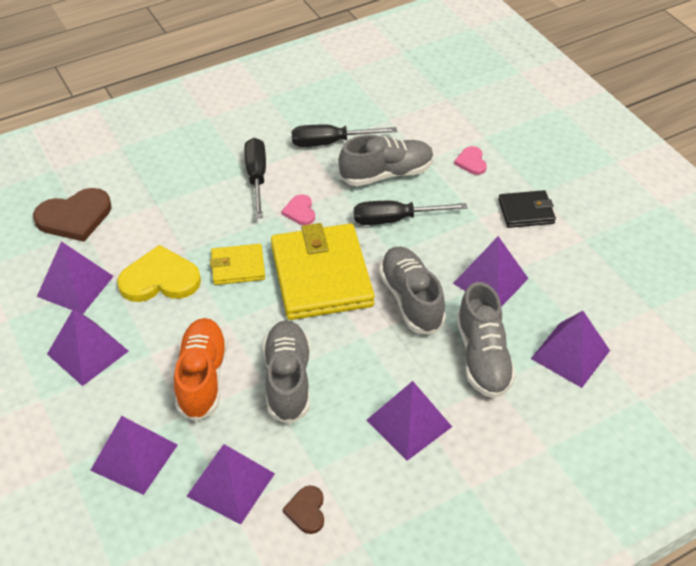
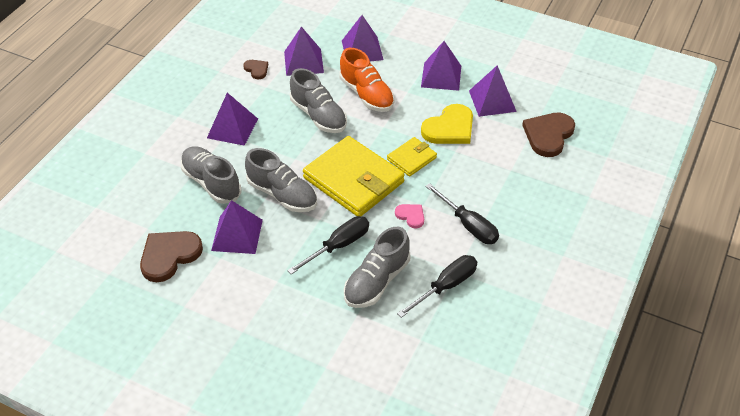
camera: 145 degrees right, 0 degrees up
pink heart [454,146,487,175] -> none
black wallet [498,190,556,228] -> none
purple pyramid [531,311,610,388] -> none
none -> brown heart [140,231,203,282]

